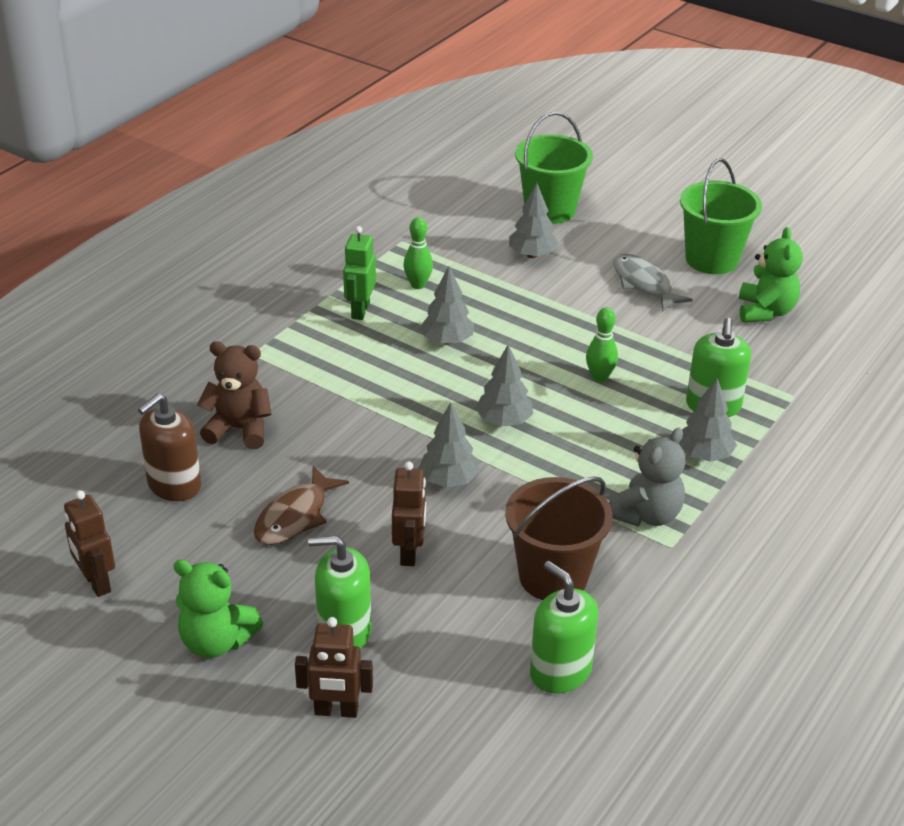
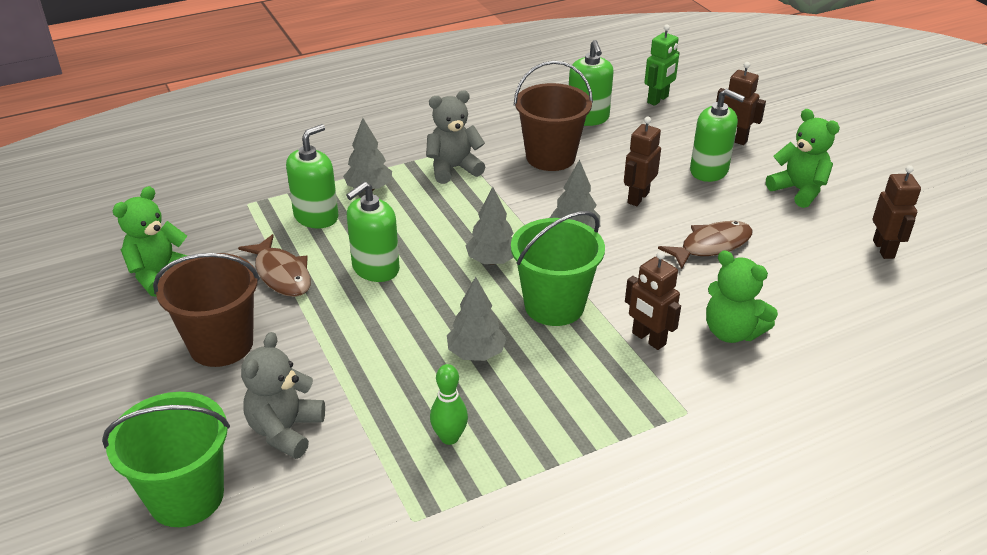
camera: 150 degrees left, 0 degrees up
brown soap dispenser [138,393,201,501] -> none
brown teddy bear [197,341,271,449] -> green teddy bear [706,250,778,343]
green robot [343,226,376,320] -> green robot moved to [644,25,680,106]
grey tree [509,183,558,258] -> grey teddy bear [241,332,325,459]
green bowling pin [586,307,618,382] -> green soap dispenser [346,182,400,282]
grey fish [613,254,693,312] -> brown bucket [153,253,260,367]
green bucket [680,158,762,274] -> green bucket moved to [511,211,605,326]
none -> brown fish [238,234,311,297]
none -> brown robot [625,251,681,350]

